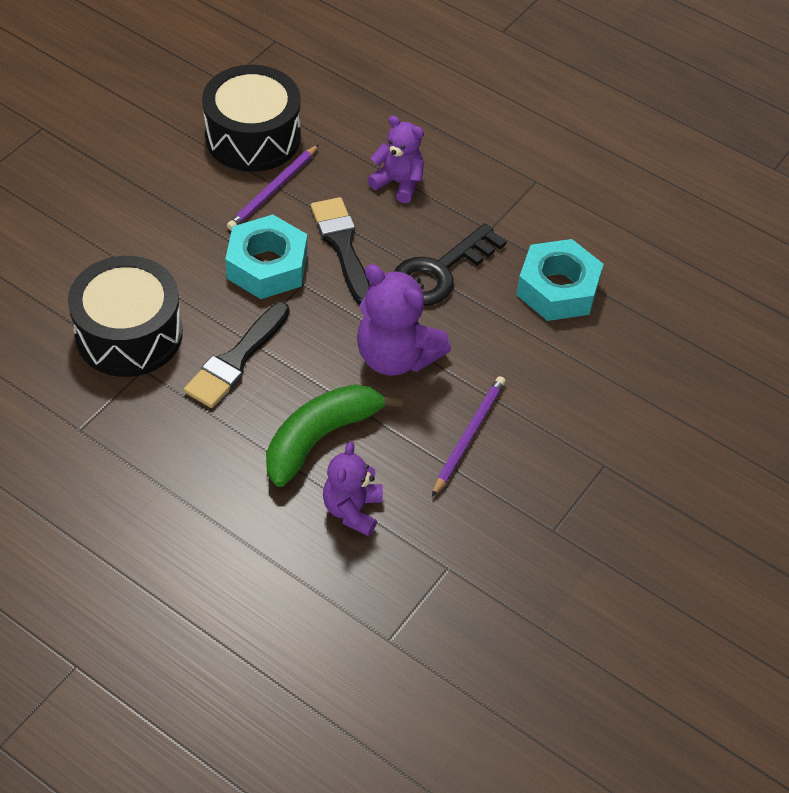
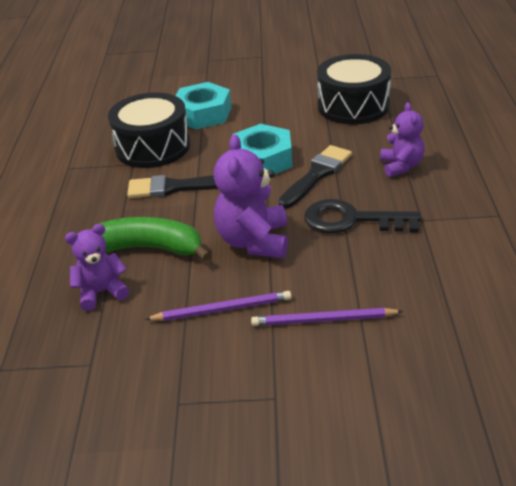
camera: 60 degrees right, 15 degrees down
purple pencil [227,144,319,231] -> purple pencil moved to [251,308,403,326]
turquoise nut [516,239,604,321] -> turquoise nut moved to [176,82,232,129]

